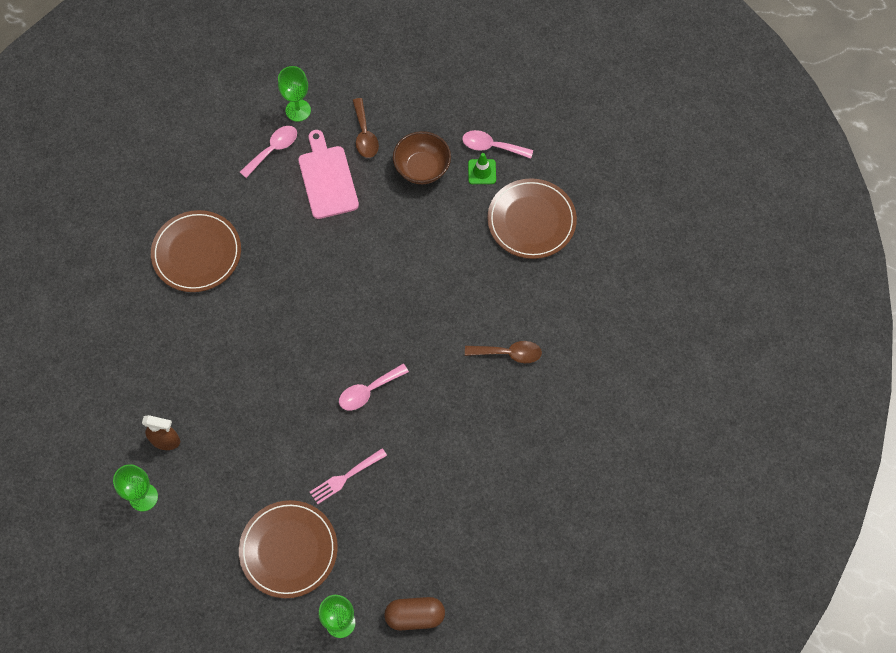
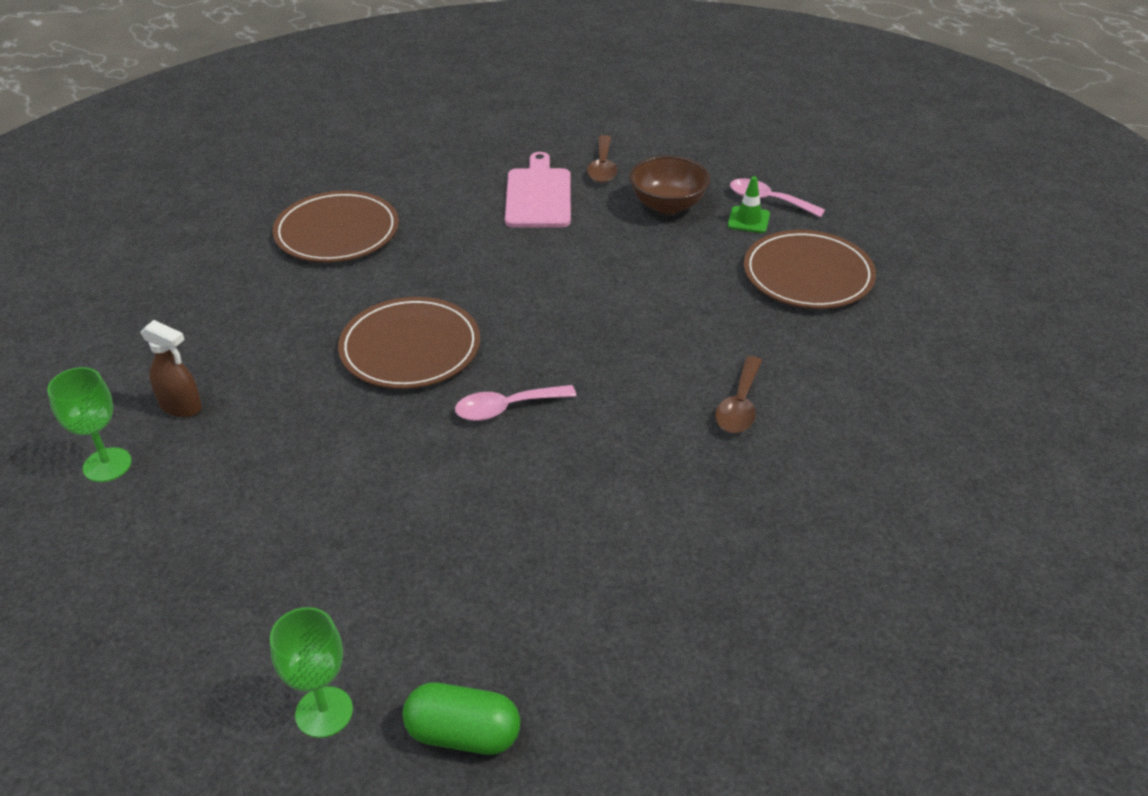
camera: 15 degrees right, 25 degrees down
brown plate [239,500,338,598] -> brown plate moved to [338,297,480,389]
pink spoon [240,126,297,178] -> none
green goblet [278,66,311,122] -> none
pink fork [310,448,387,504] -> none
brown capsule [384,597,445,630] -> green capsule [402,683,520,755]
brown spoon [465,341,542,363] -> brown spoon turned 90 degrees clockwise [715,356,762,433]

